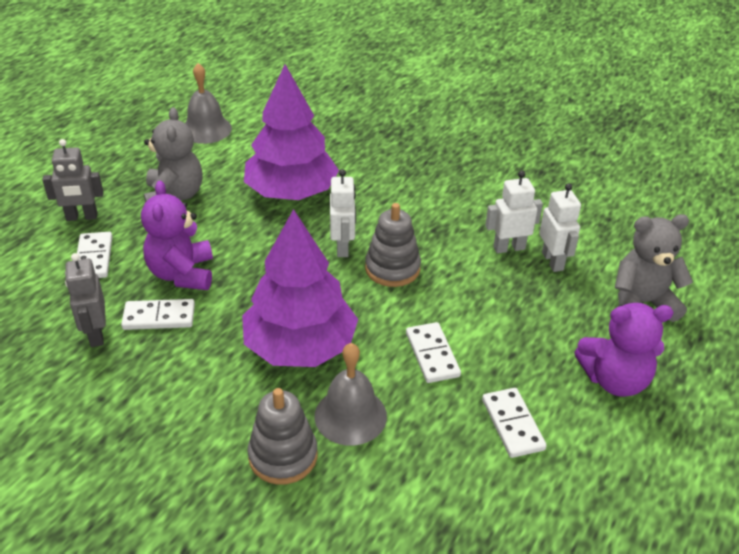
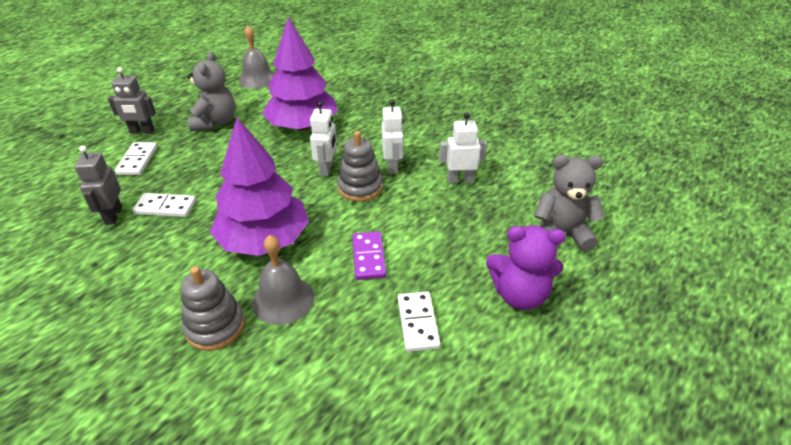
camera: 10 degrees right, 0 degrees up
purple teddy bear [141,181,213,290] -> none
white domino [406,322,461,383] -> purple domino [352,232,386,280]
white robot [539,183,581,272] -> white robot moved to [382,100,404,174]

